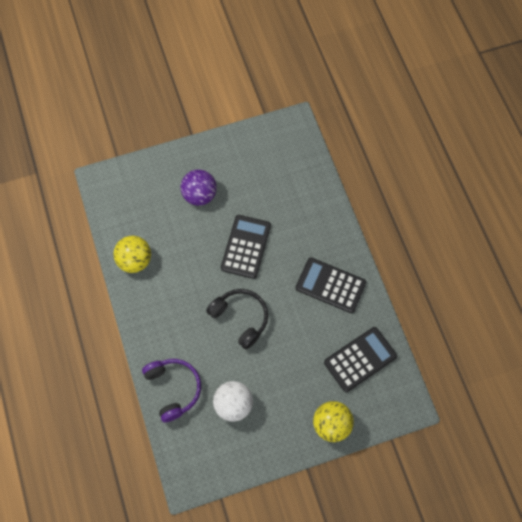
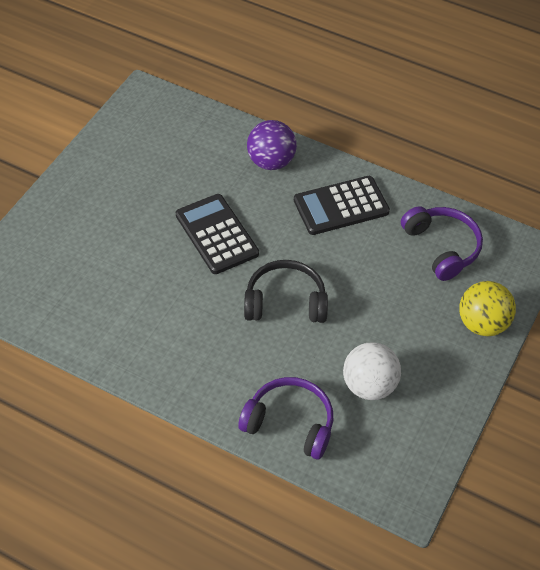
camera: 45 degrees left, 15 degrees down
yellow ball [113,236,151,273] -> none
purple ball [181,169,217,206] -> purple ball moved to [247,120,297,170]
black calculator [324,327,397,392] -> purple headphones [401,206,483,281]

